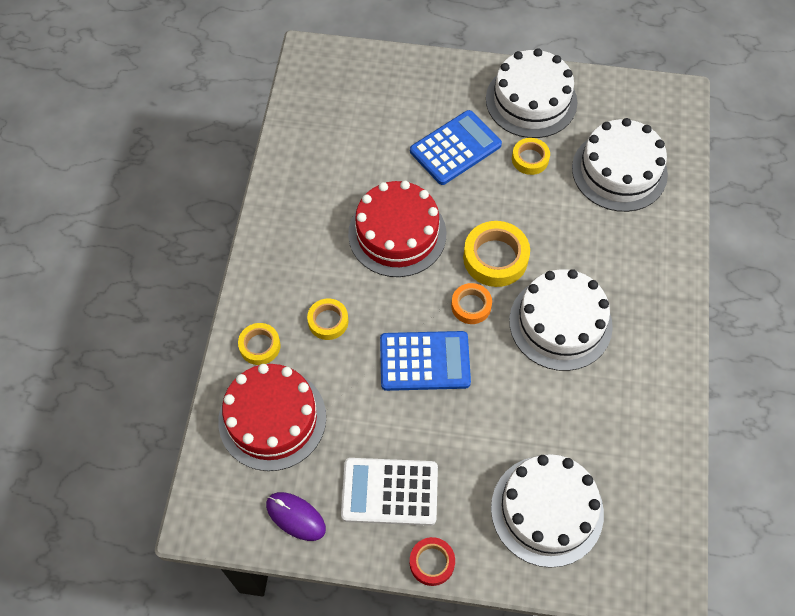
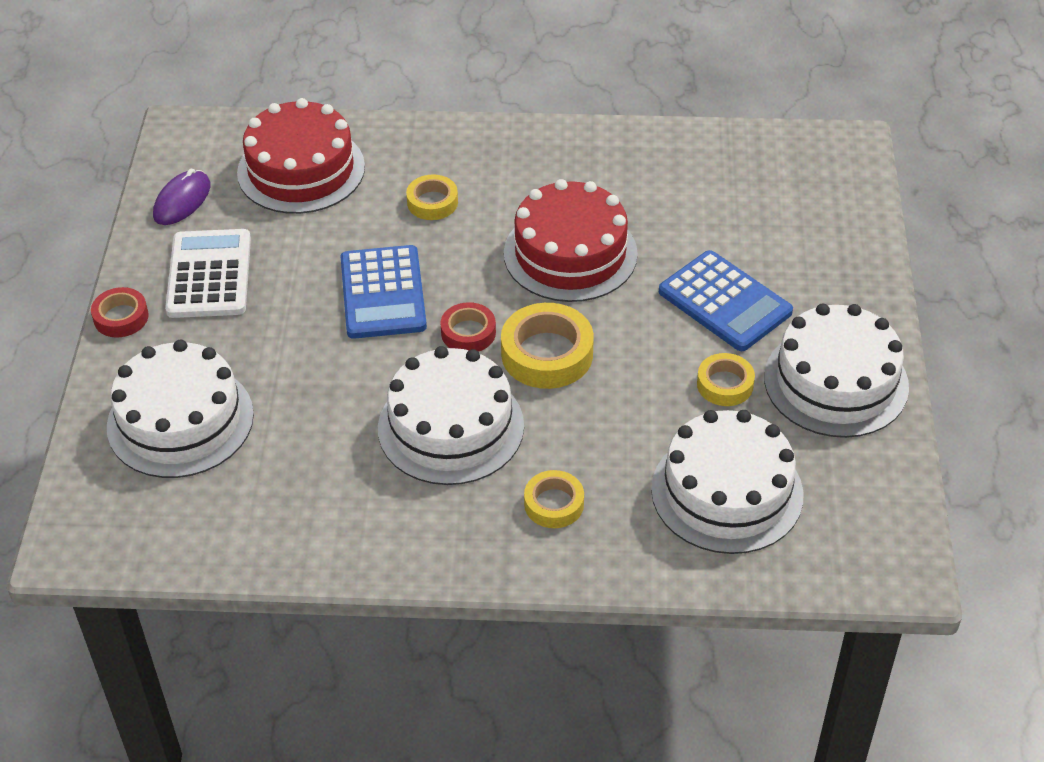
camera: 85 degrees right, 15 degrees down
yellow tape [238,323,281,365] -> yellow tape moved to [524,470,584,528]
orange tape [451,283,492,324] -> red tape [441,302,496,352]

